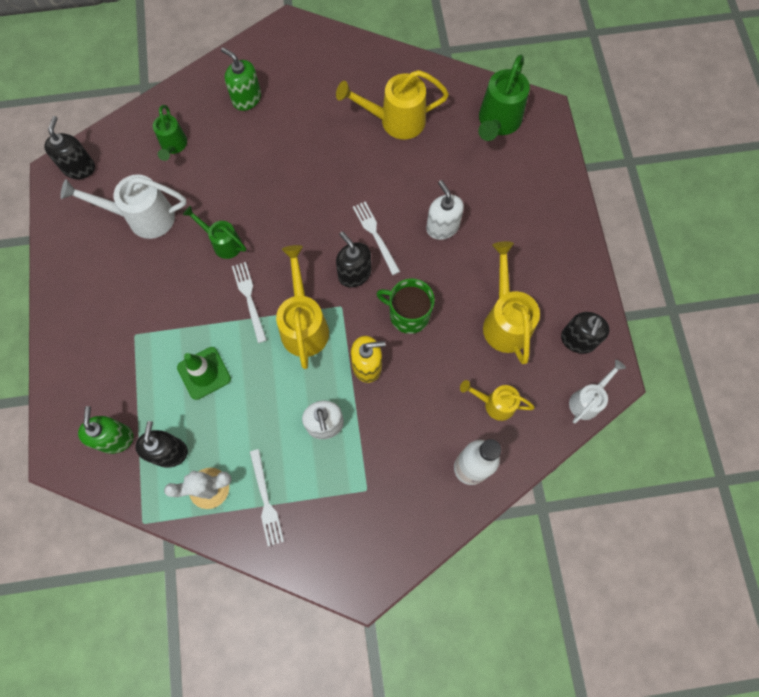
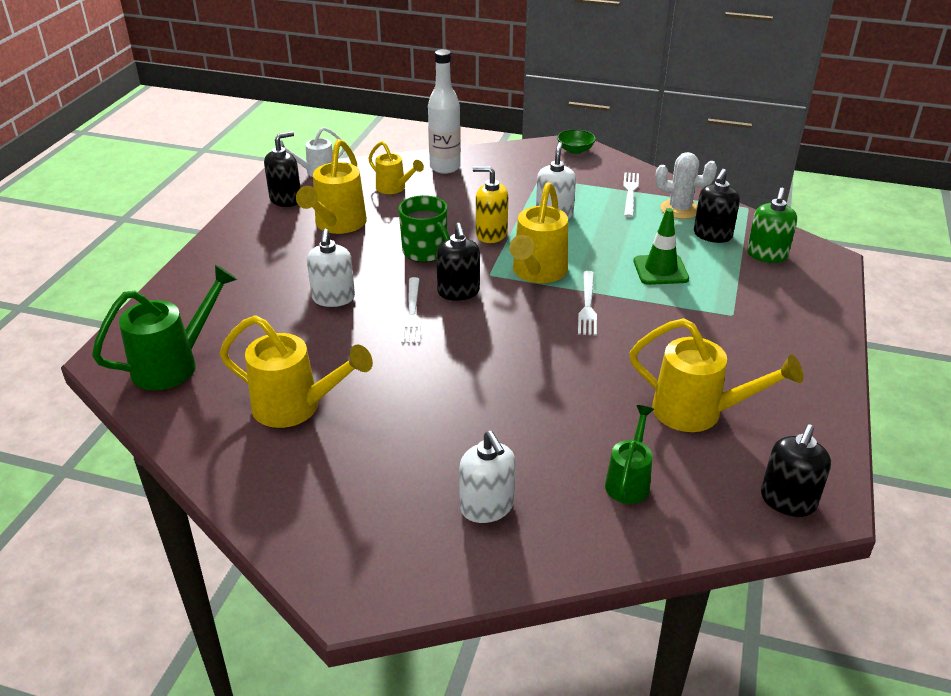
camera: 155 degrees left, 35 degrees down
white watering can [60,174,187,239] -> yellow watering can [629,318,803,432]
green watering can [183,206,246,259] -> none
green soap dispenser [221,47,261,111] -> white soap dispenser [459,431,515,523]
none -> green bowl [557,129,596,154]

